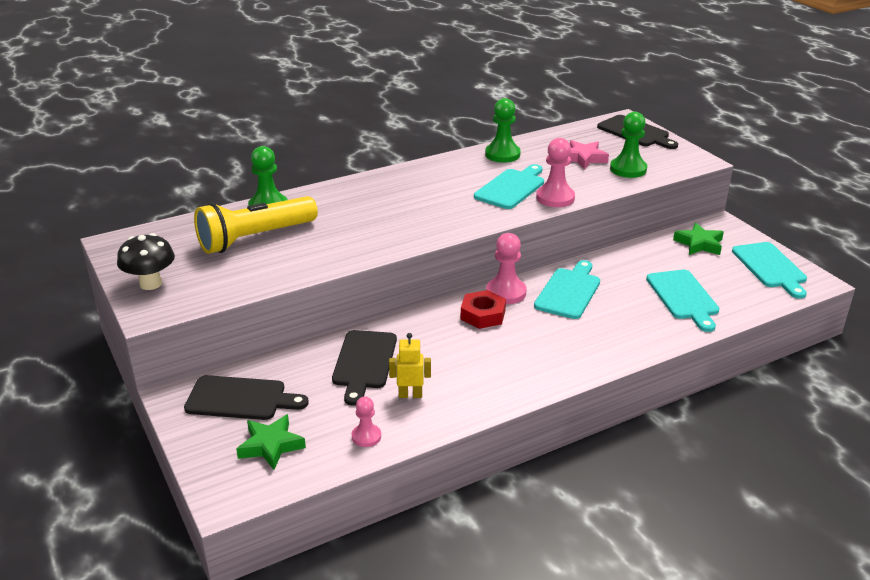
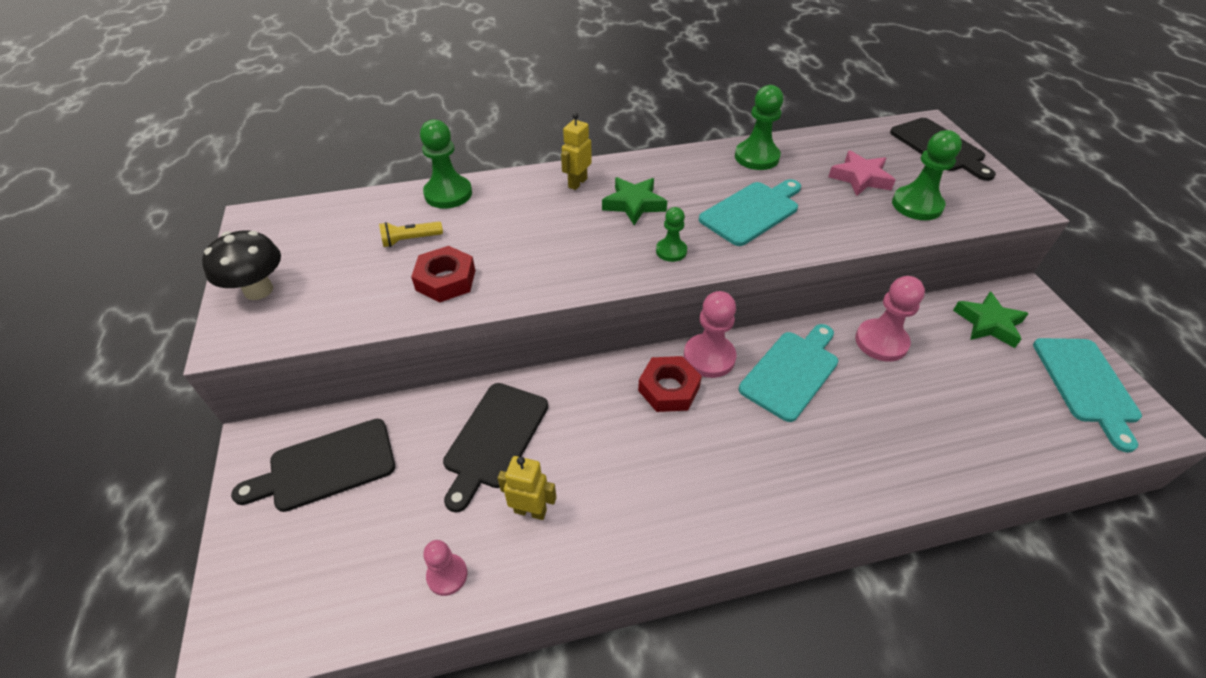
camera: 15 degrees right, 15 degrees up
black cutting board [184,375,309,420] -> black cutting board turned 135 degrees clockwise [231,419,395,512]
yellow flashlight [194,196,318,254] -> yellow flashlight [379,222,443,247], size x0.40
green star [236,414,306,470] -> green star moved to [602,177,667,225]
pink pawn [536,138,575,207] -> pink pawn moved to [855,276,925,362]
turquoise cutting board [646,270,720,332] -> none
none -> red nut [411,246,475,303]
none -> yellow robot [561,113,592,190]
none -> green pawn [656,207,687,262]

